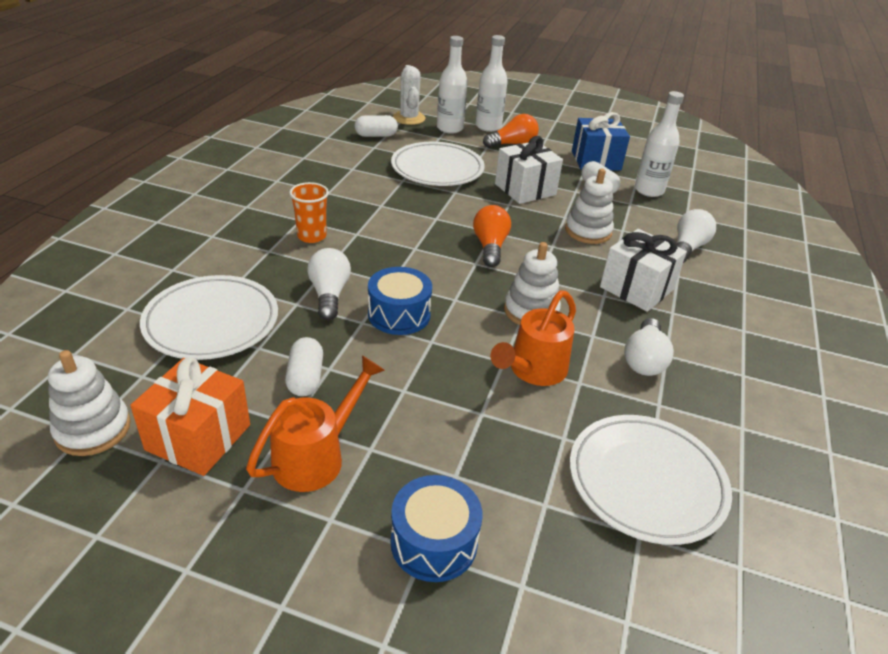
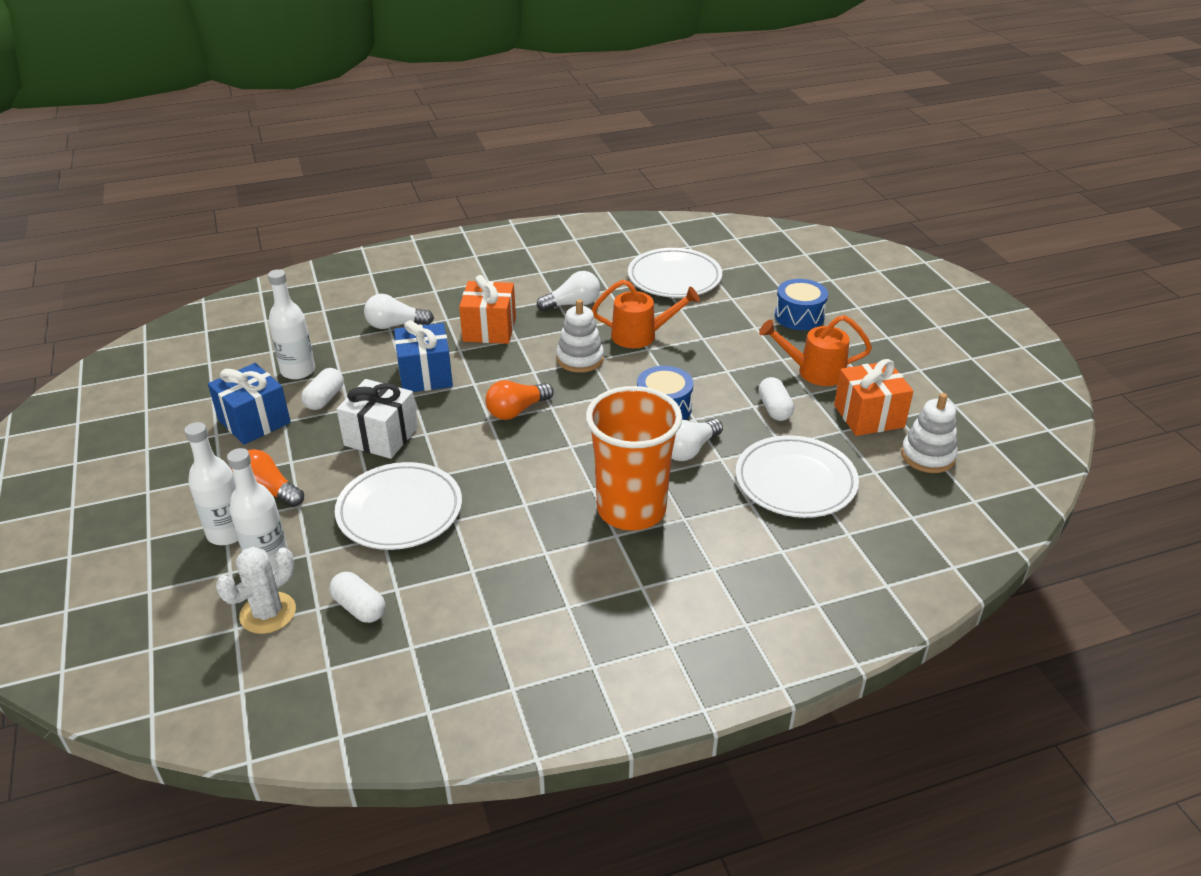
camera: 125 degrees left, 0 degrees up
white capsule [285,337,323,396] -> white capsule turned 60 degrees counterclockwise [758,377,794,421]
orange cup [289,182,329,243] -> orange cup [586,386,682,531], size x2.13
white stacking toy [565,168,614,244] -> blue gift [394,320,453,392]
white gift [600,229,687,312] -> orange gift [459,275,516,344]

